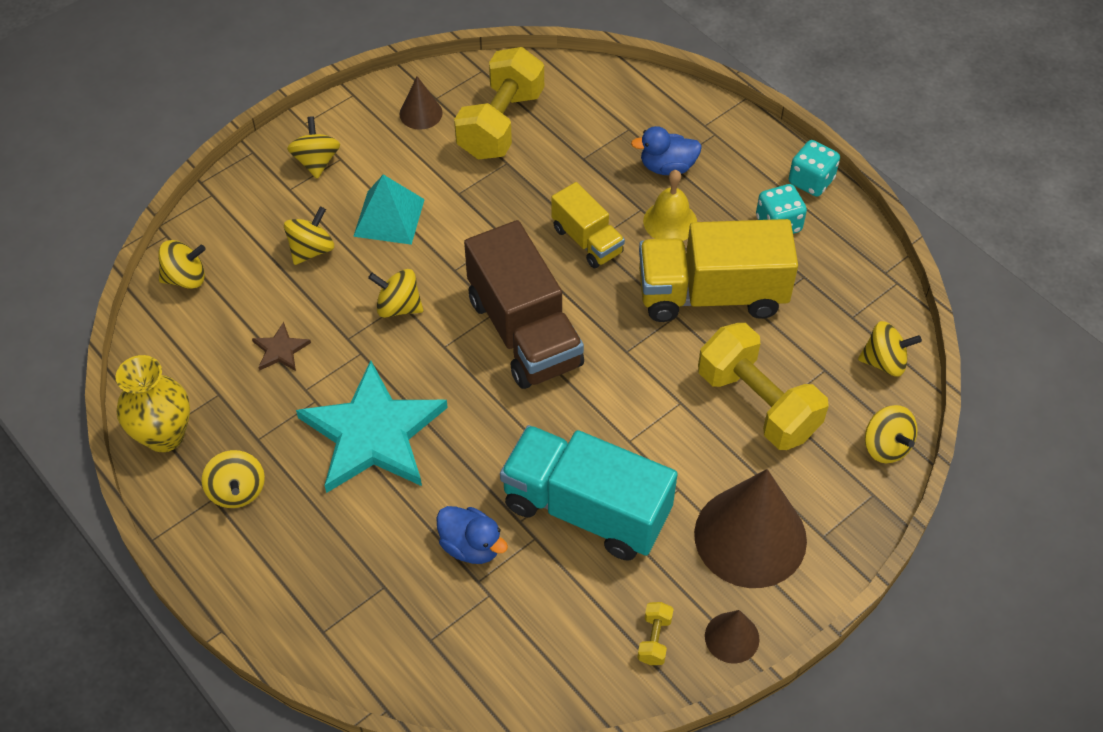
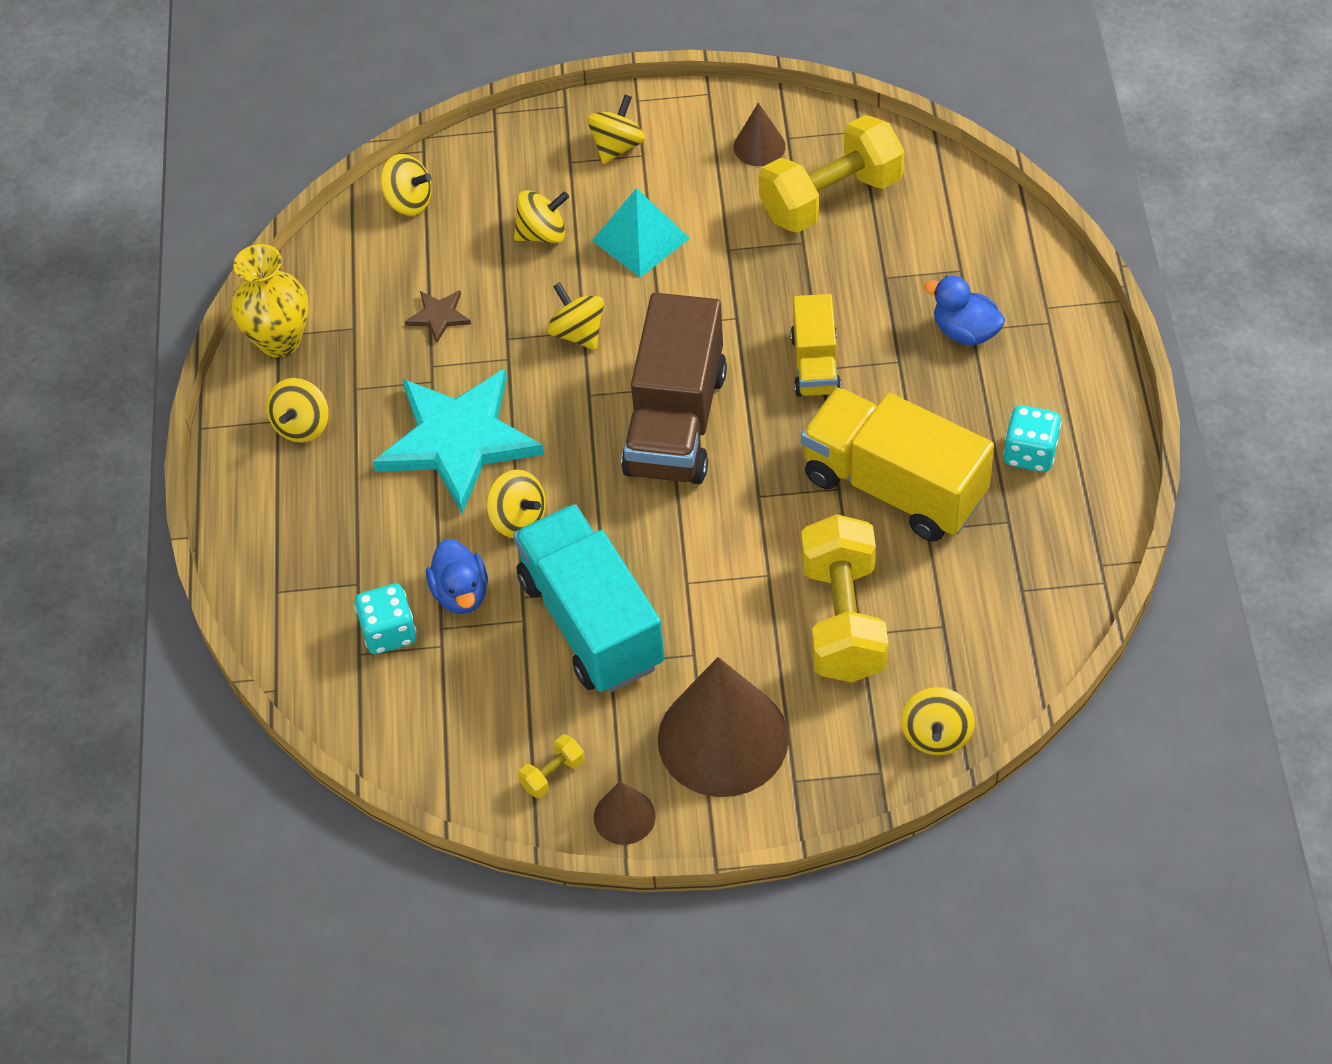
camera: 40 degrees right, 0 degrees up
yellow bell [643,170,697,241] -> none
turquoise dice [789,140,840,197] -> turquoise dice moved to [354,584,417,654]
yellow spinning top [858,321,922,376] -> yellow spinning top moved to [486,470,546,538]

